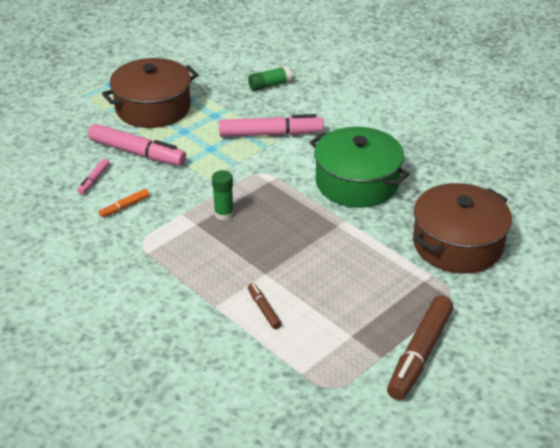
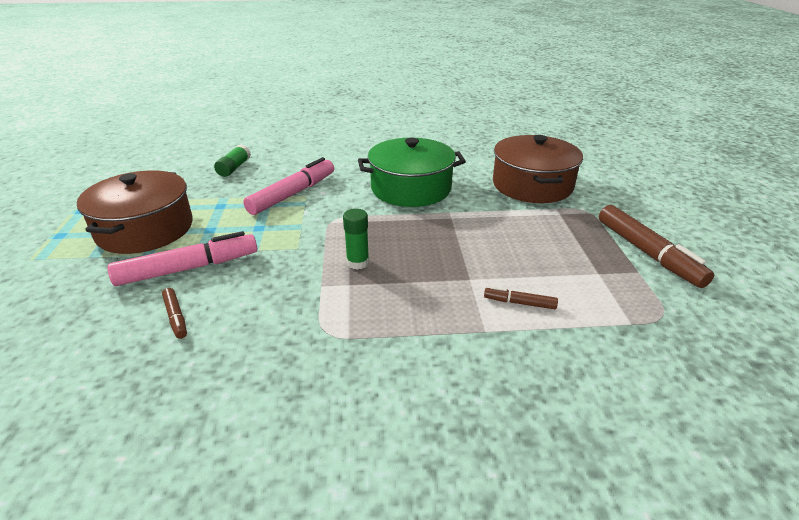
camera: 50 degrees left, 5 degrees down
pink marker [77,158,110,194] -> brown marker [162,288,187,339]
orange marker [99,189,149,217] -> none

